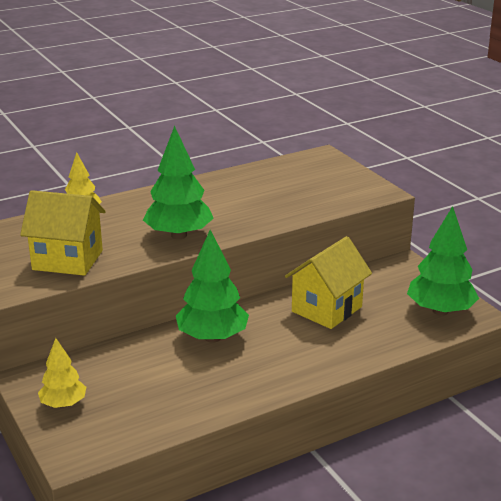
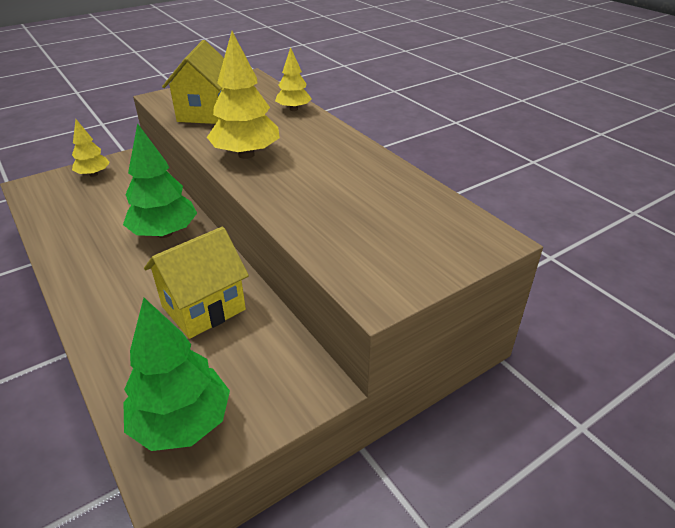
camera: 85 degrees right, 10 degrees up
green tree [143,126,214,239] -> yellow tree [207,31,280,159]
yellow house [285,236,372,329] -> yellow house turned 75 degrees counterclockwise [144,227,249,339]

